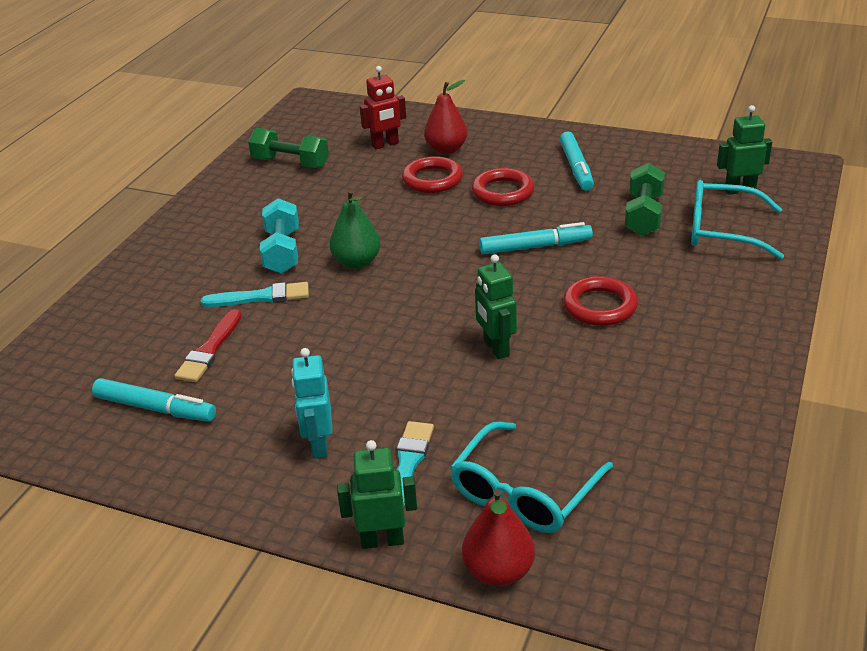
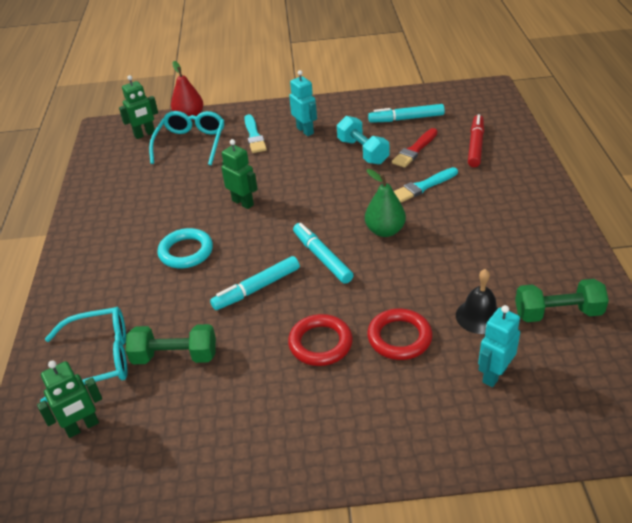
camera: 155 degrees right, 5 degrees up
red brush [174,309,242,382] -> red brush turned 135 degrees counterclockwise [392,128,438,168]
turquoise dumbbell [260,198,299,274] -> turquoise dumbbell moved to [337,116,389,165]
green robot [337,440,417,549] -> green robot moved to [119,75,158,139]
red robot [360,66,406,149] -> turquoise robot [478,305,520,387]
red pear [424,80,467,154] -> none
turquoise marker [560,132,594,191] -> turquoise marker moved to [293,223,354,284]
red ring [563,276,638,326] -> turquoise ring [157,228,213,268]
green dumbbell [625,163,665,236] -> green dumbbell turned 75 degrees counterclockwise [126,324,216,364]
none -> black bell [456,269,498,334]
none -> red marker [468,114,484,167]

